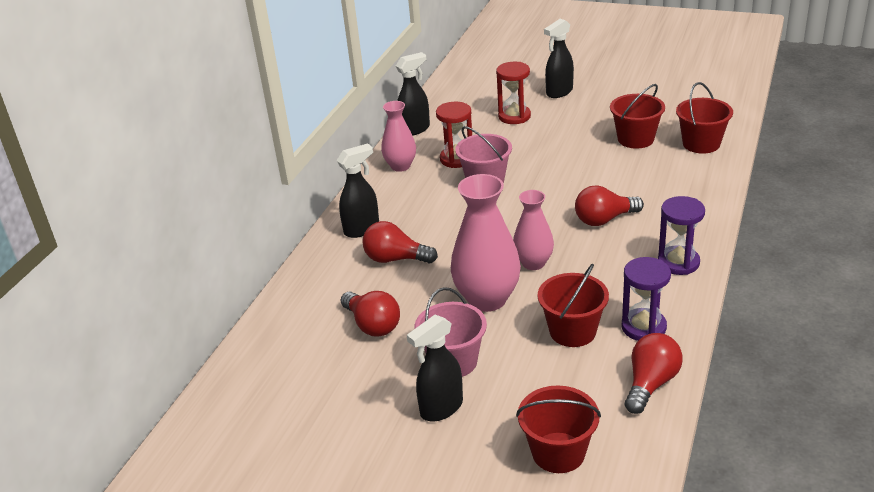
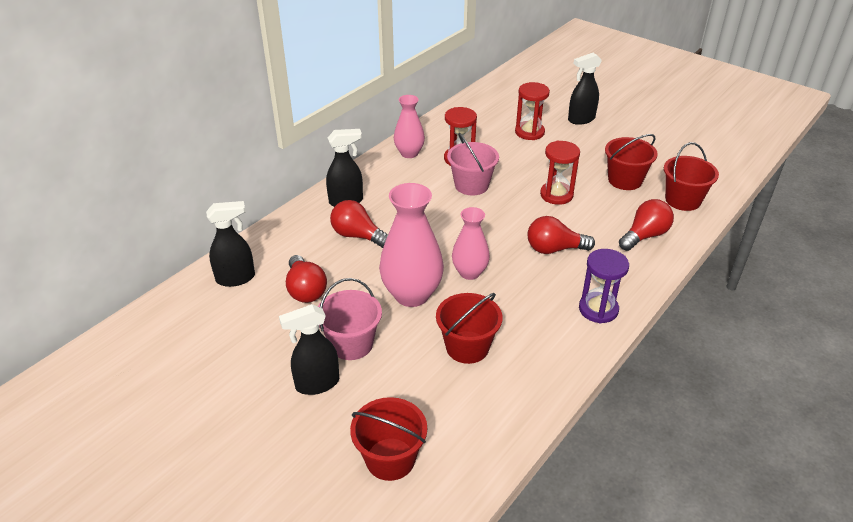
camera: 15 degrees right, 5 degrees up
black spray bottle [396,52,430,136] -> black spray bottle moved to [206,201,255,287]
purple hourglass [621,257,671,341] -> none
red light bulb [625,333,683,414] -> red light bulb moved to [619,199,674,251]
none -> red hourglass [540,141,580,205]

